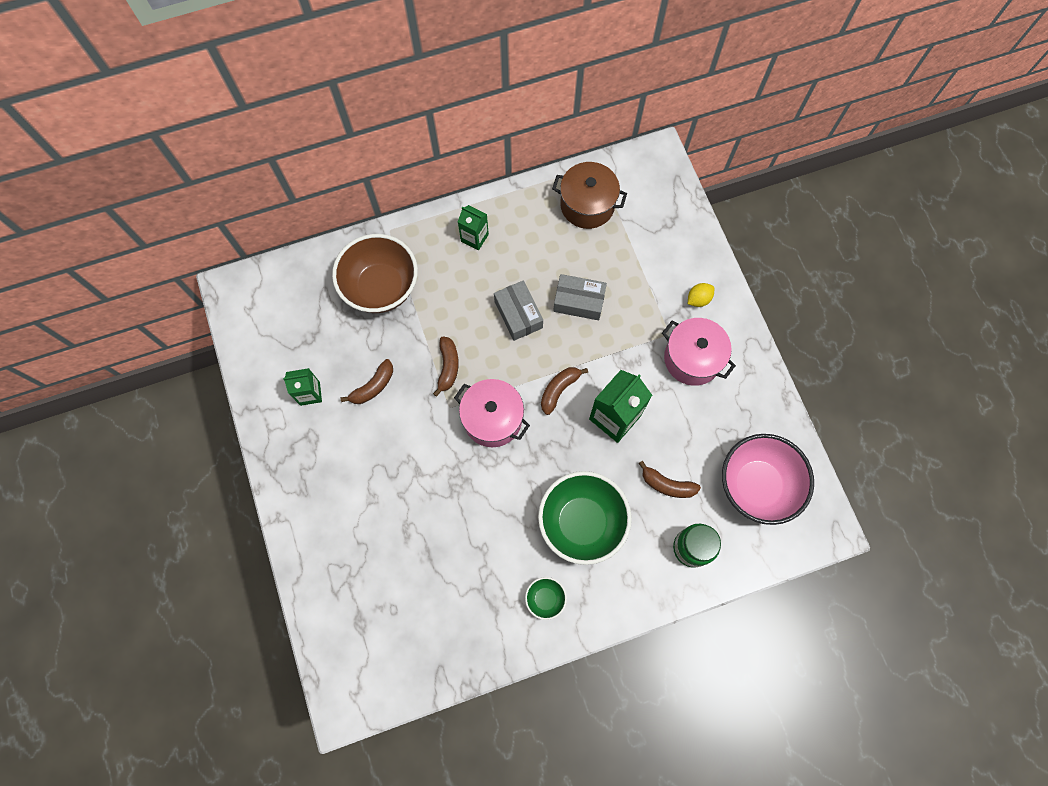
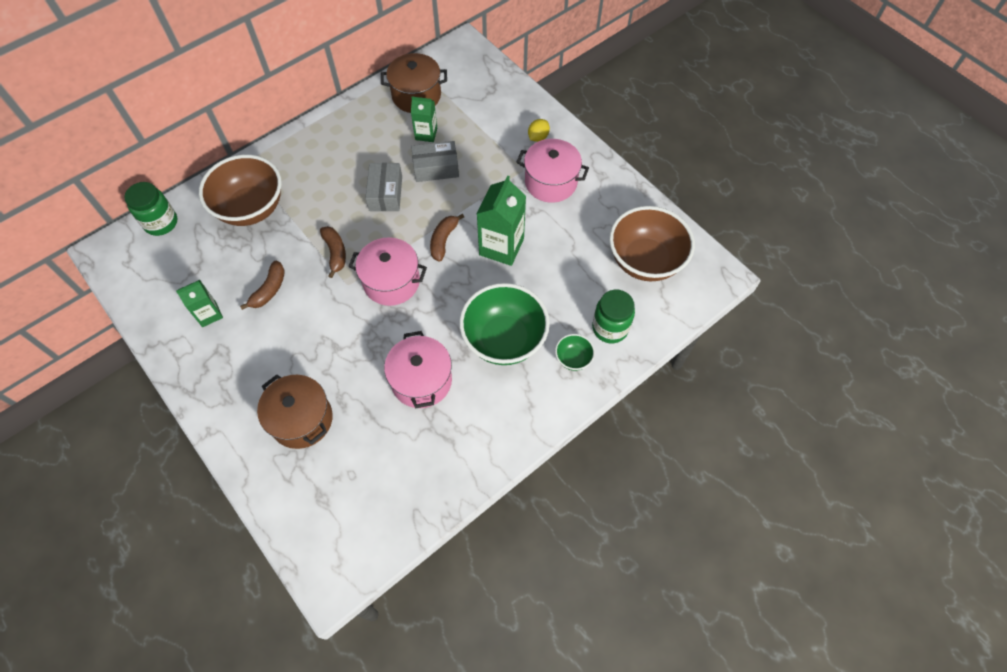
camera: 20 degrees left, 10 degrees down
green carton [458,205,489,251] -> green carton moved to [411,97,437,142]
grey box [494,281,543,341] -> grey box turned 45 degrees clockwise [365,163,402,211]
green bowl [525,577,567,620] -> green bowl moved to [555,334,595,371]
brown banana [639,461,701,498] -> none
pink bowl [722,434,814,525] -> brown bowl [609,206,695,281]
none -> green jar [124,182,177,236]
none -> brown pot [257,375,333,449]
none -> pink pot [384,331,452,408]

